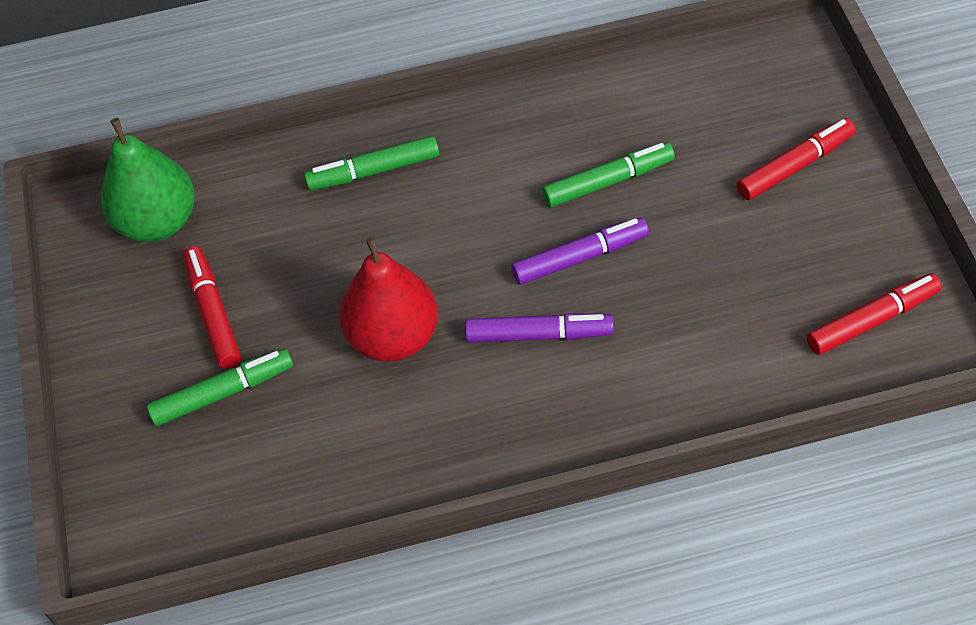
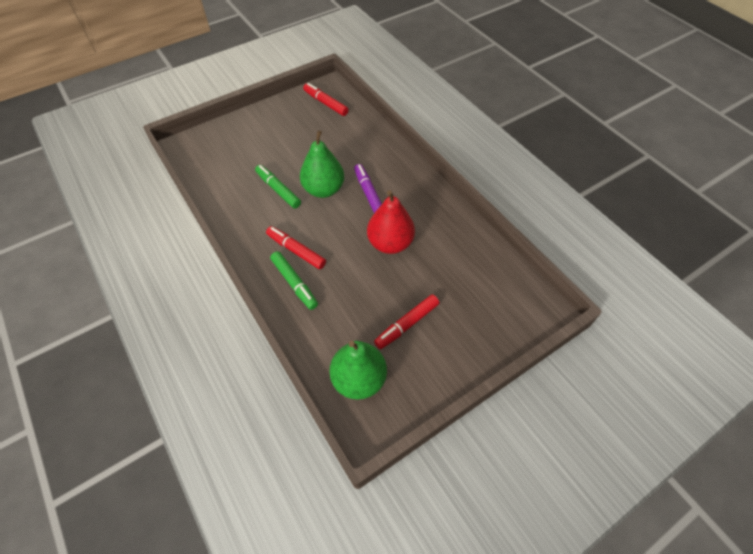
camera: 115 degrees left, 0 degrees up
green marker [147,349,293,426] -> none
purple marker [511,217,649,285] -> green pear [300,131,344,198]
red marker [736,118,856,200] -> red marker moved to [266,226,326,269]

